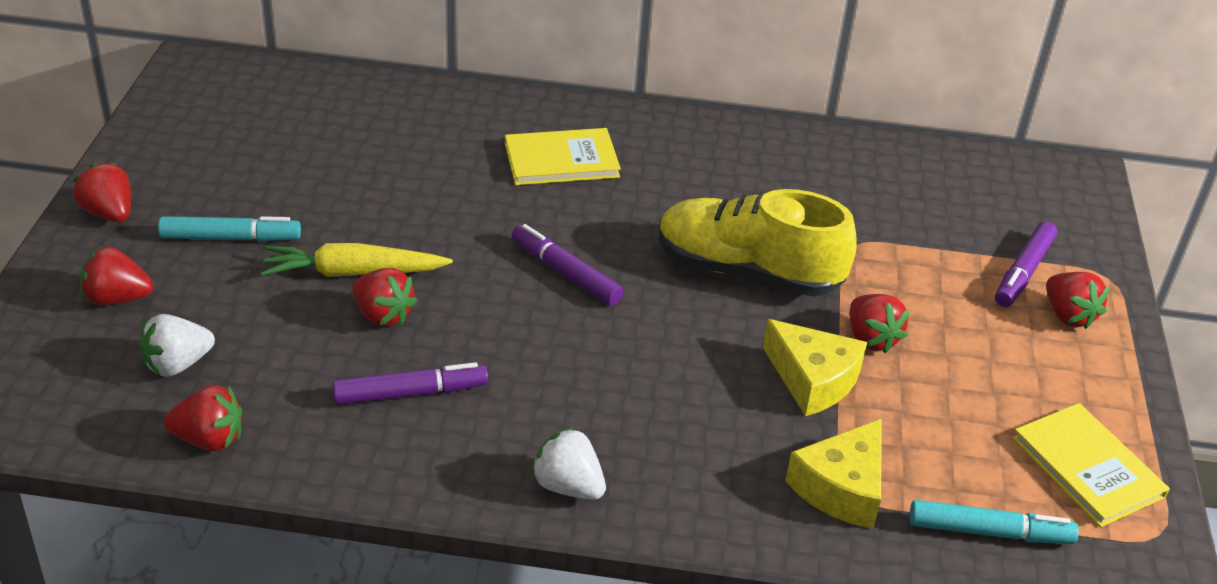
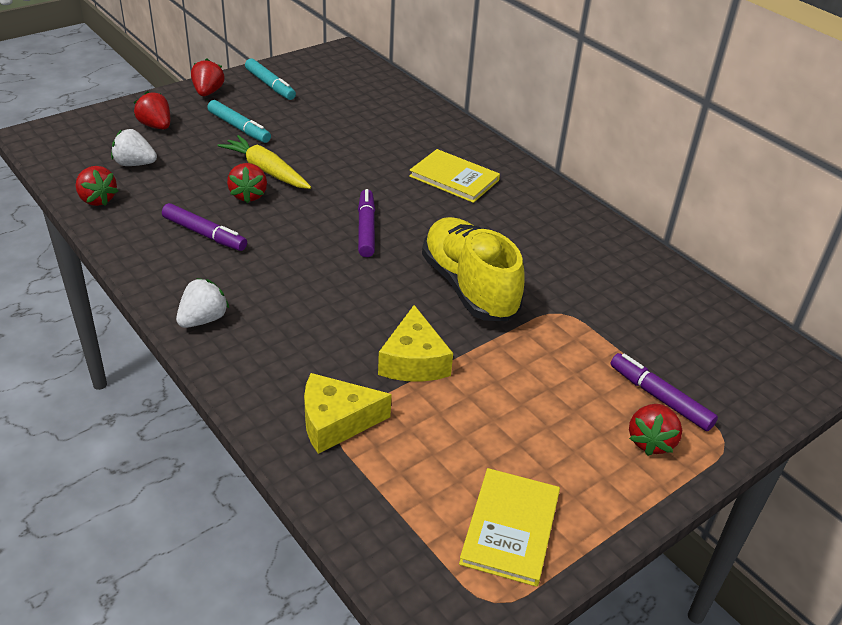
camera: 45 degrees right, 0 degrees up
white strawberry [531,427,606,500] -> white strawberry turned 45 degrees clockwise [176,278,229,328]
red strawberry [850,294,909,353] -> none
turquoise marker [909,500,1079,544] -> turquoise marker moved to [245,58,296,100]
purple marker [995,221,1057,307] -> purple marker turned 60 degrees clockwise [610,353,718,431]

